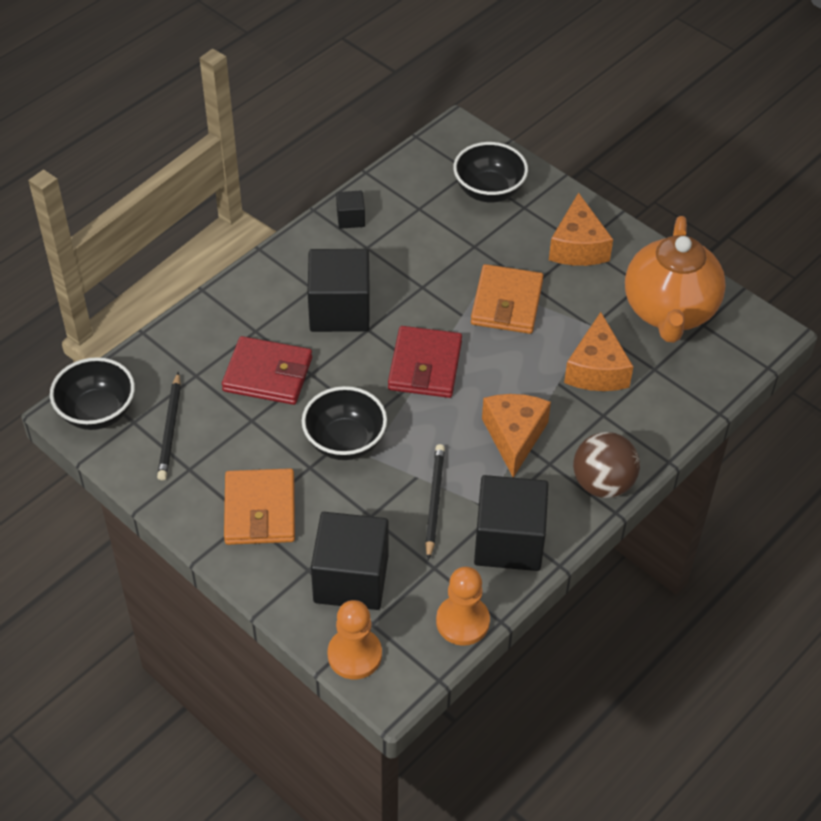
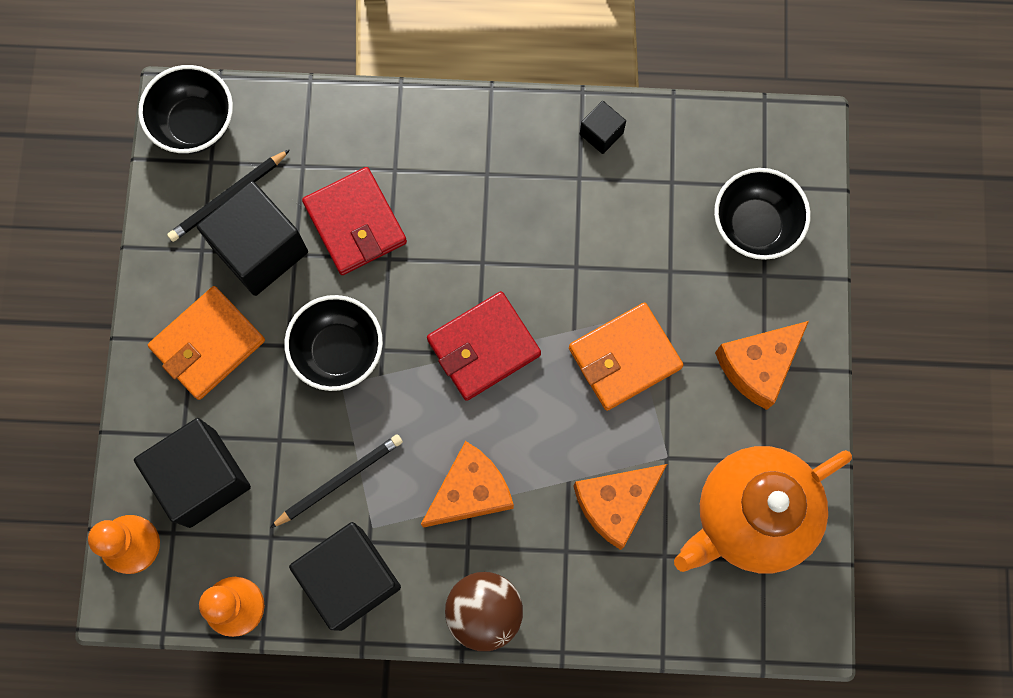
camera: 50 degrees right, 25 degrees up
black cube [308,249,370,332] -> black cube moved to [197,181,308,296]

